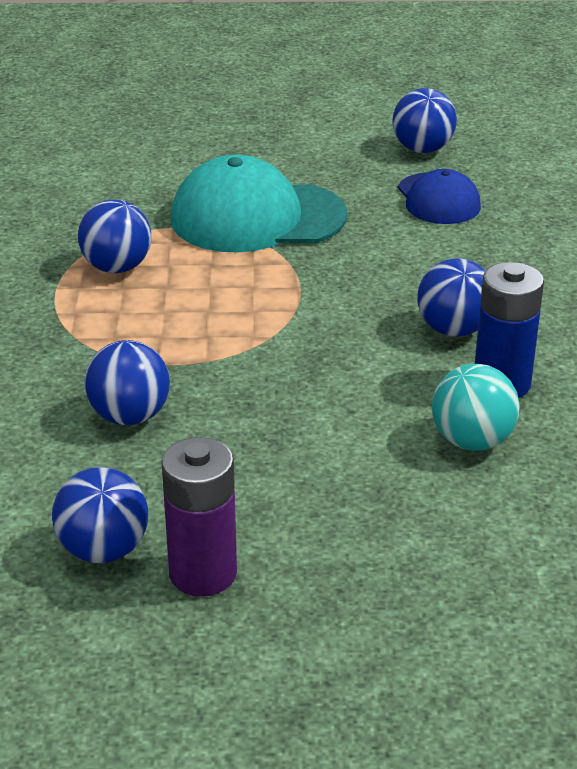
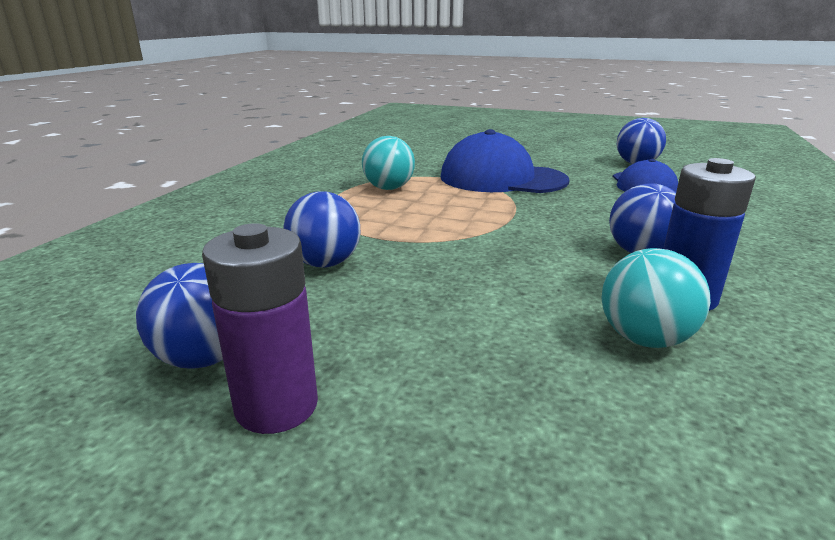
camera: 20 degrees right, 10 degrees down
blue ball [78,200,151,273] -> turquoise ball [362,136,415,190]
turquoise cap [171,155,347,253] -> blue cap [441,129,570,193]

